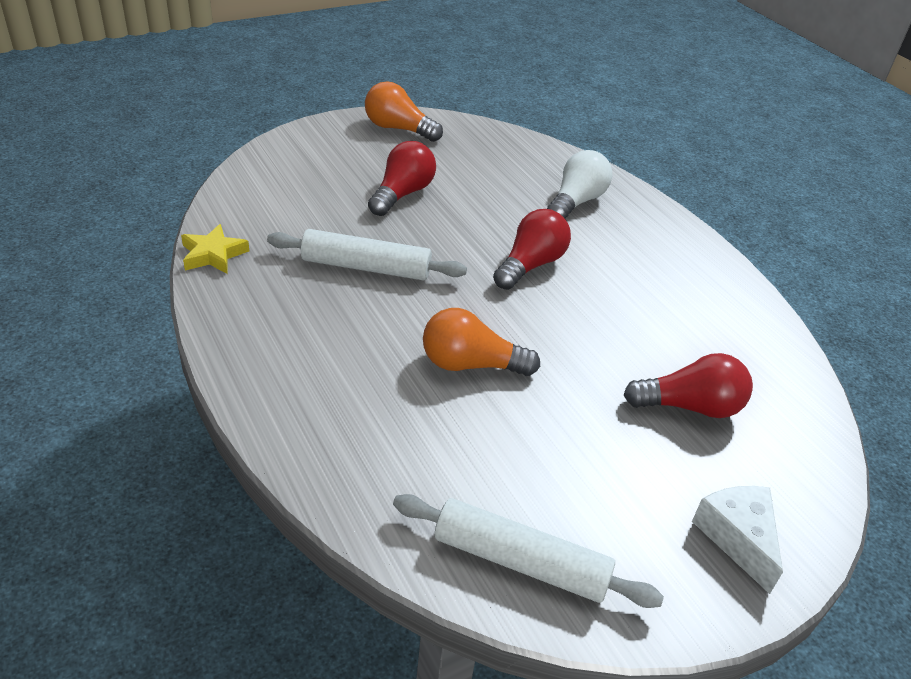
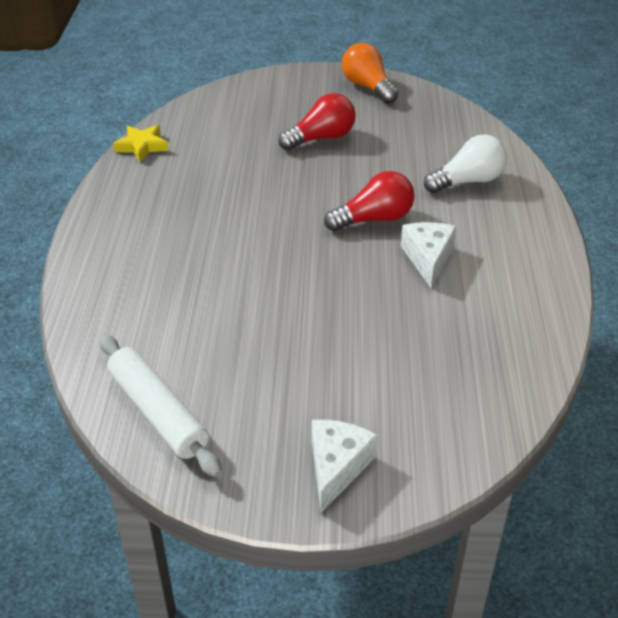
camera: 35 degrees right, 0 degrees up
white rolling pin [267,229,467,280] -> none
orange light bulb [423,308,540,376] -> none
red light bulb [624,353,753,418] -> none
none -> white cheese [401,222,457,288]

